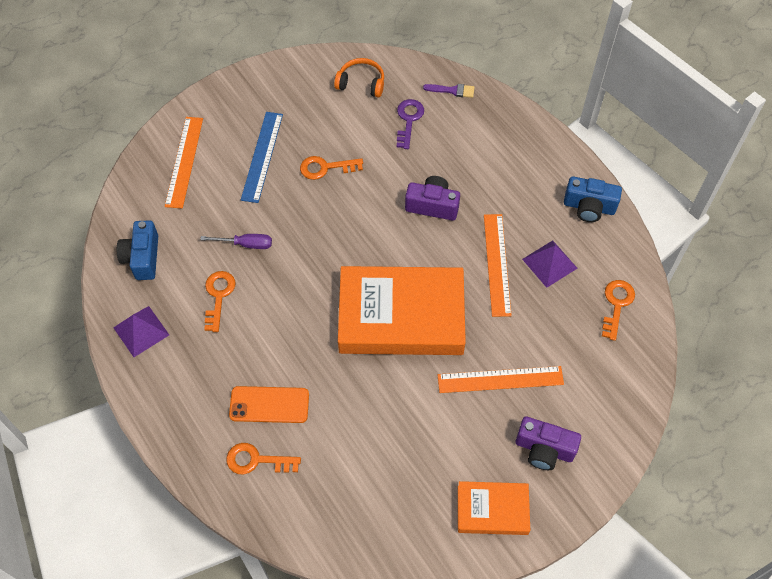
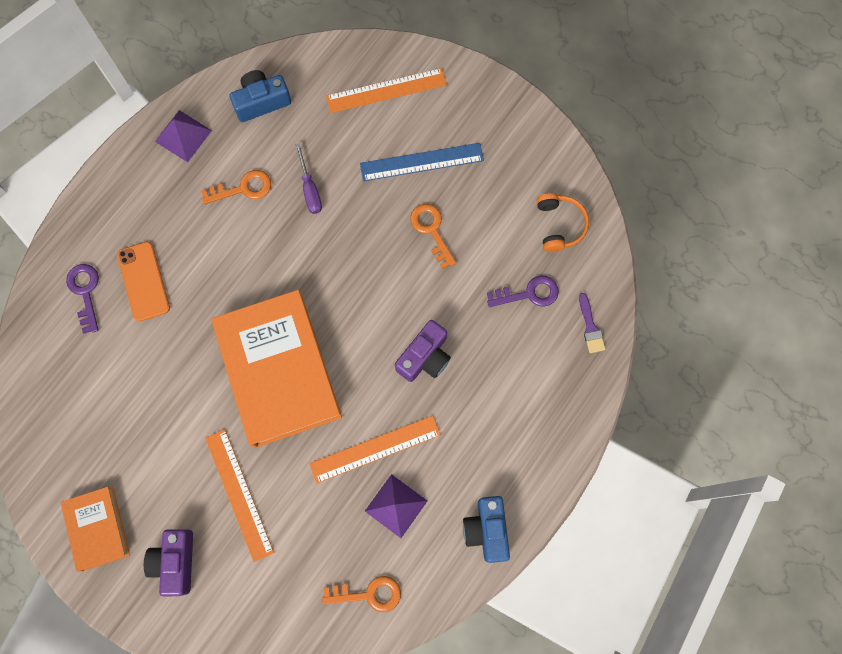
camera: 70 degrees right, 15 degrees up
orange key [226,443,301,474] -> purple key [66,264,99,333]
purple camera [405,176,460,221] -> purple camera turned 45 degrees clockwise [395,320,451,382]

